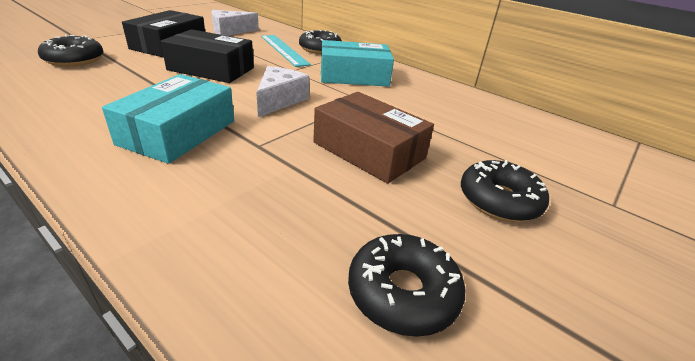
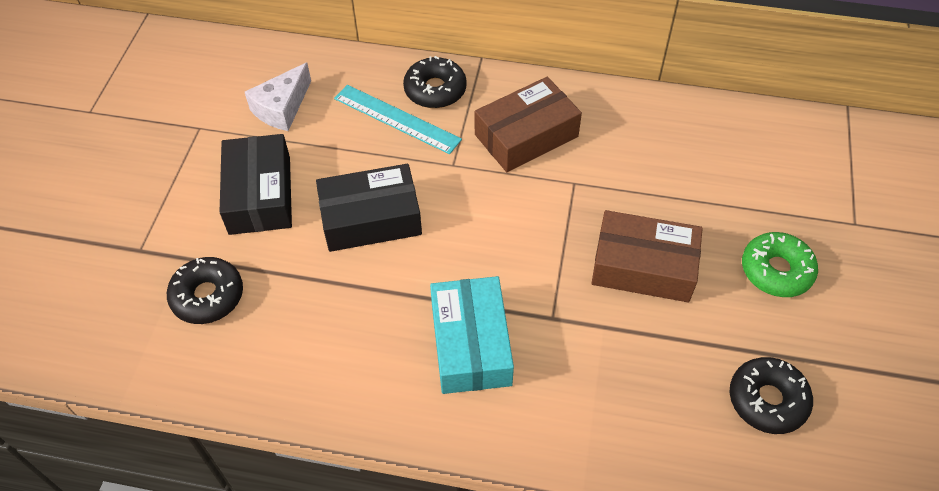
camera: 25 degrees left, 20 degrees up
white cheese [256,66,309,117] -> none
turquoise box [321,40,394,87] -> brown box [475,77,582,172]
black donut [461,160,549,222] -> green donut [742,232,818,297]

